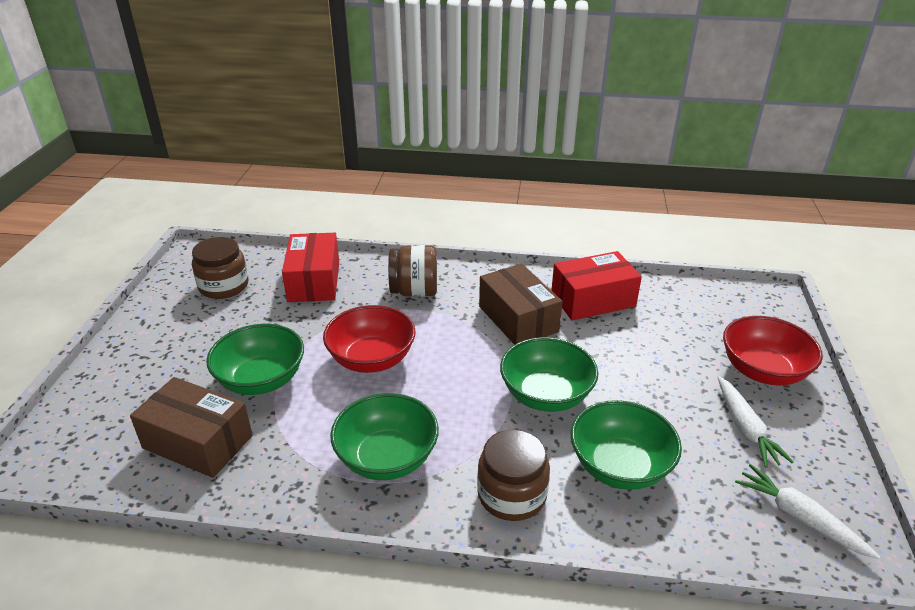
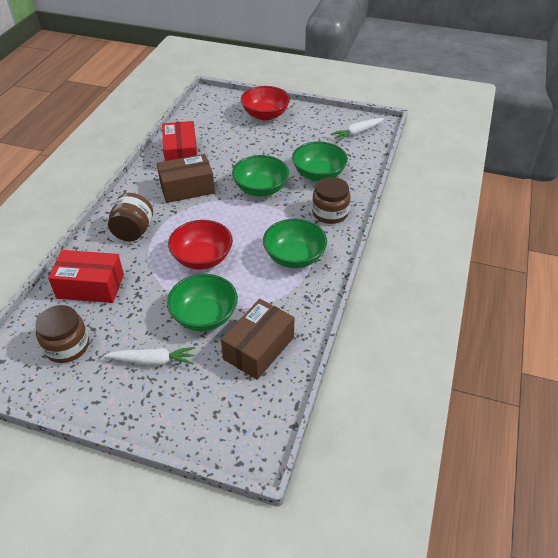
camera: 80 degrees left, 10 degrees up
white carrot [718,376,794,468] -> white carrot moved to [104,347,195,366]

